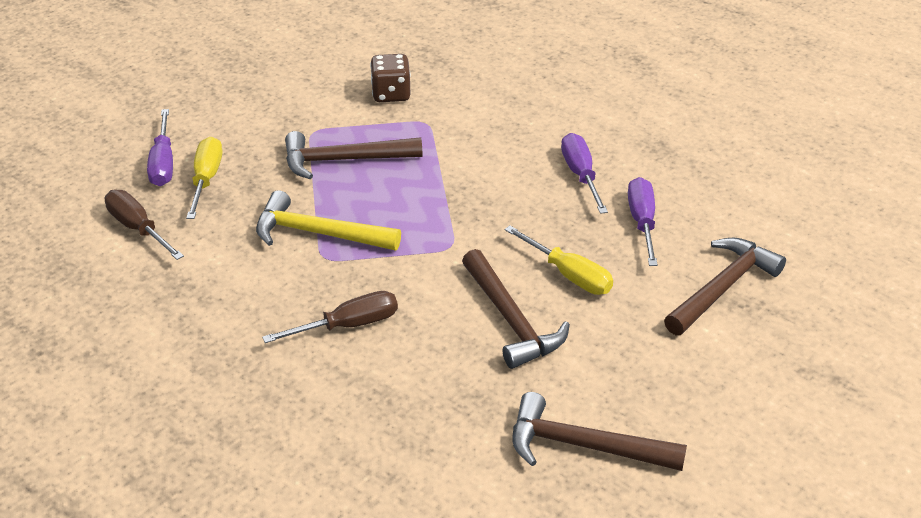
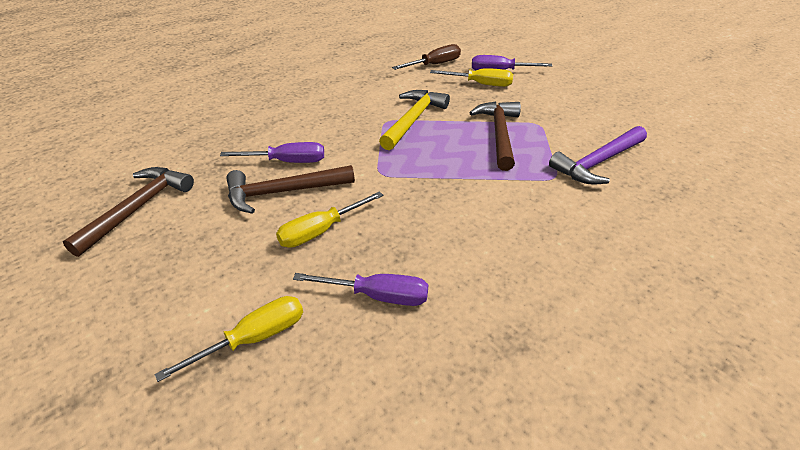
camera: 100 degrees right, 0 degrees up
brown screwdriver [262,291,398,343] -> none
brown dice [370,54,411,102] -> purple hammer [549,126,647,185]
purple screwdriver [561,133,608,214] -> purple screwdriver moved to [220,142,324,163]
brown hammer [664,238,786,335] -> yellow screwdriver [154,296,303,382]

